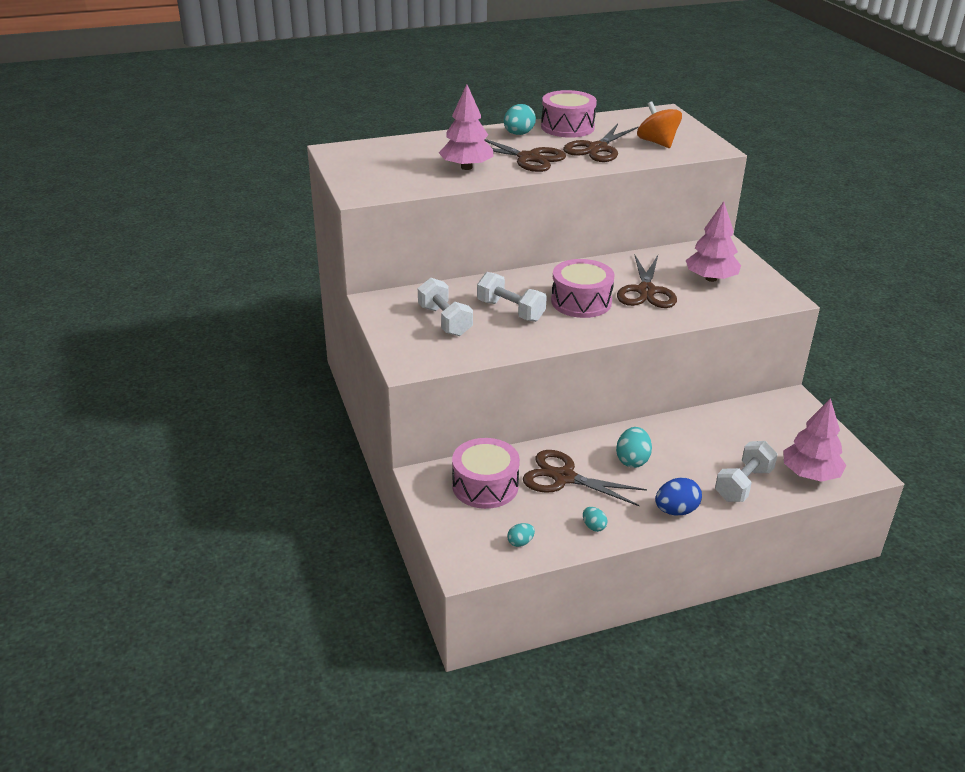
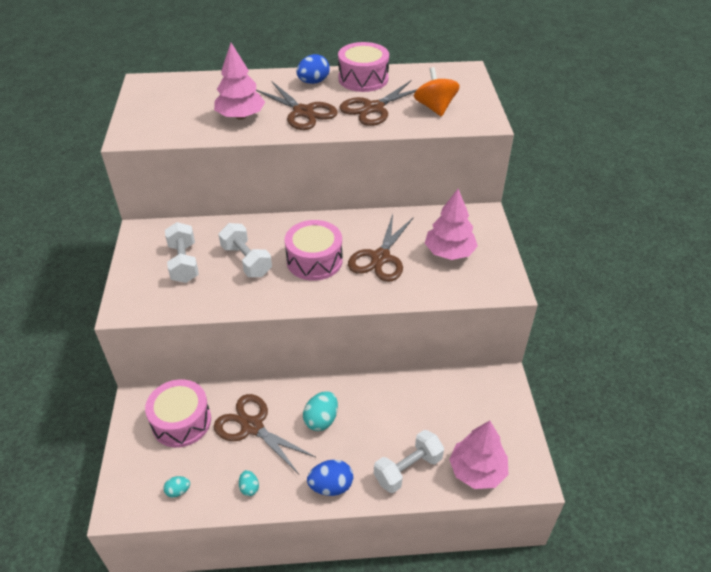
camera: 15 degrees right, 10 degrees up
turquoise egg [504,104,536,135] -> blue egg [296,54,330,84]

